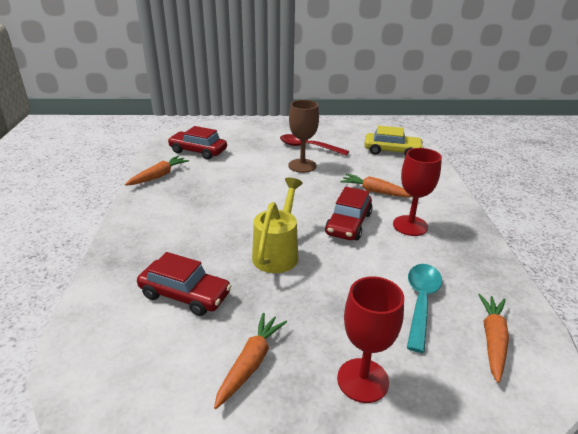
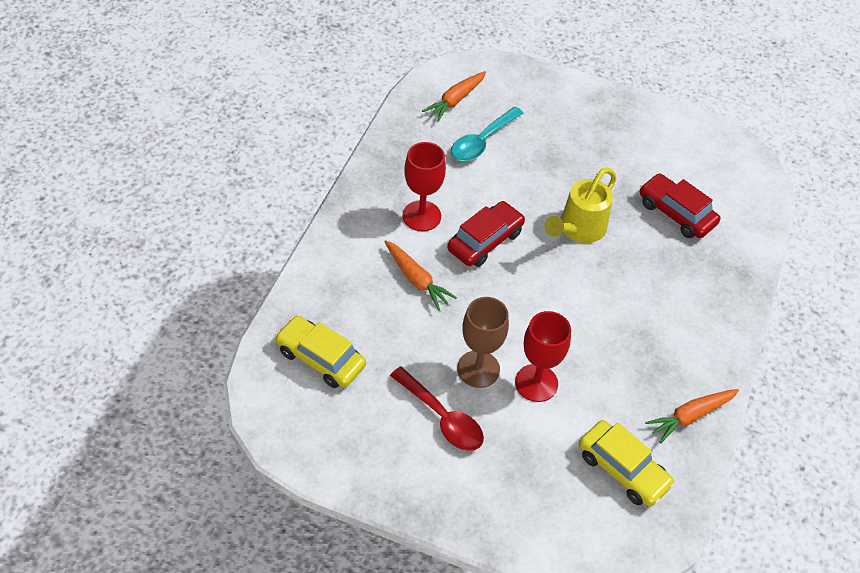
camera: 160 degrees left, 20 degrees up
red car [168,126,227,160] -> yellow car [579,420,675,507]
orange carrot [214,313,287,409] -> none
red goblet [337,276,404,403] -> red goblet moved to [515,311,571,402]

